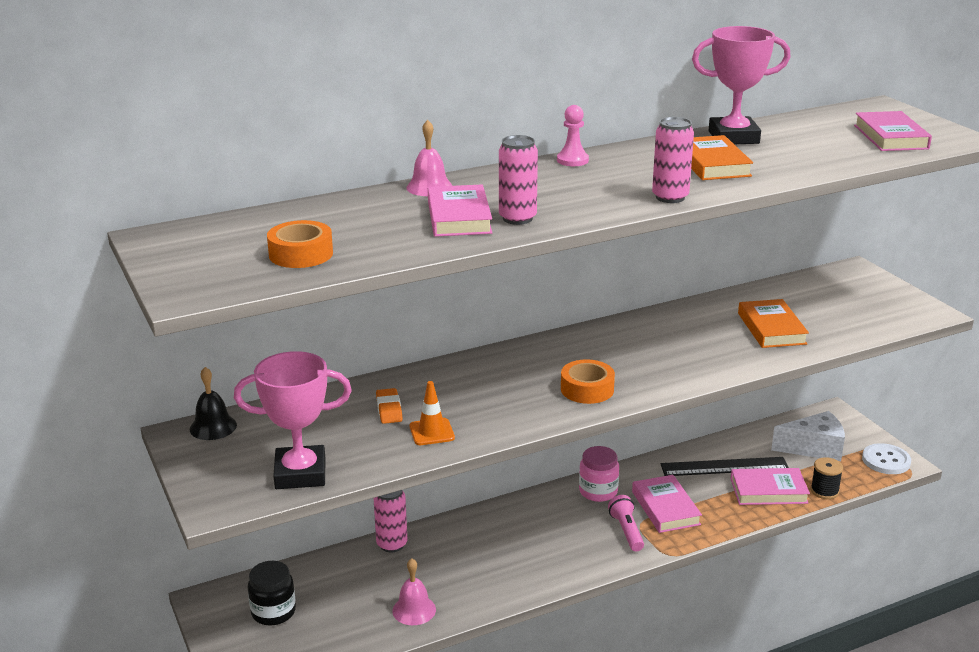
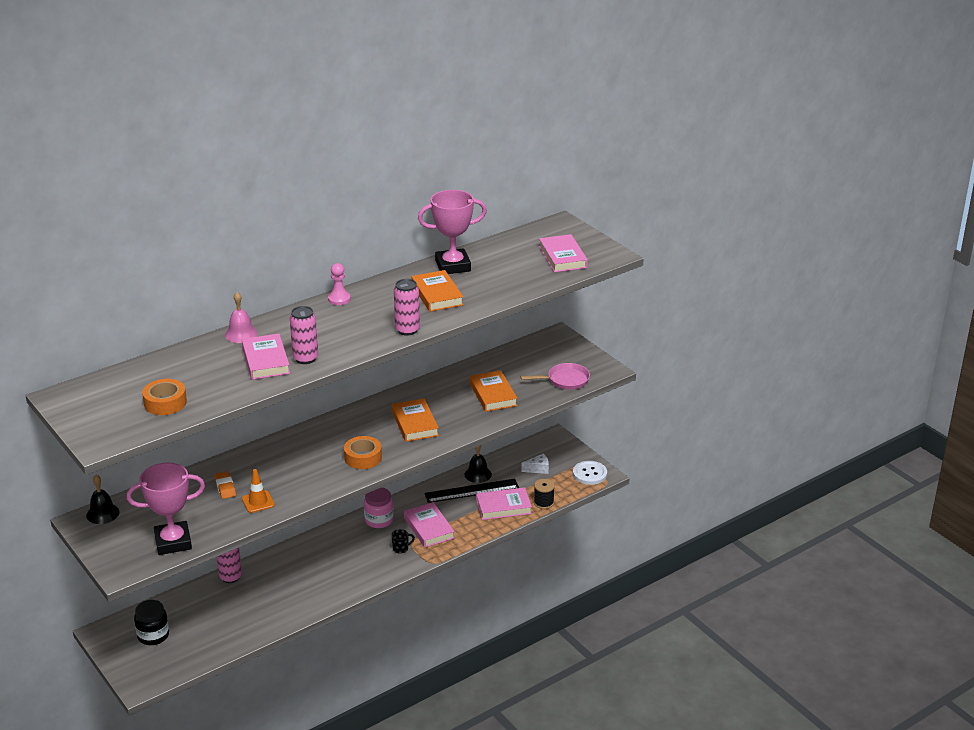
camera: 10 degrees left, 5 degrees up
pink bell [392,558,436,625] -> none
pink flashlight [608,495,644,551] -> black mug [391,529,415,554]
white cheese [771,411,845,461] -> white cheese [521,454,549,474], size x0.54
none -> orange book [392,398,439,442]
none -> black bell [465,446,492,483]
none -> pink pan [521,363,590,389]

